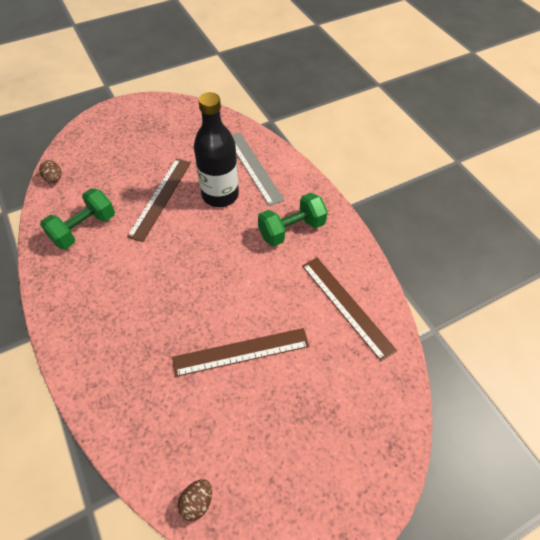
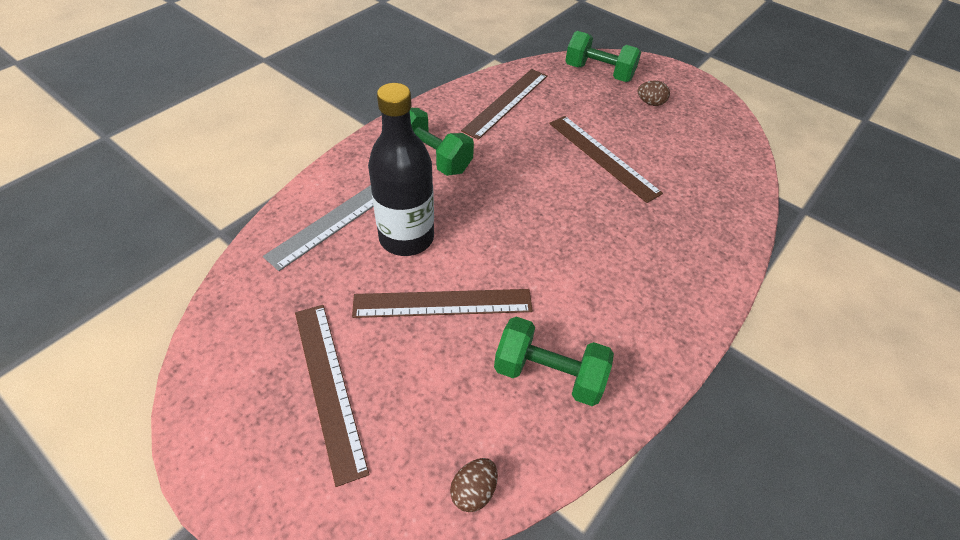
camera: 115 degrees left, 5 degrees down
brown egg [178,479,212,521] -> brown egg moved to [637,81,670,106]
none -> brown ruler [295,305,369,487]
none -> green dumbbell [565,31,641,82]

